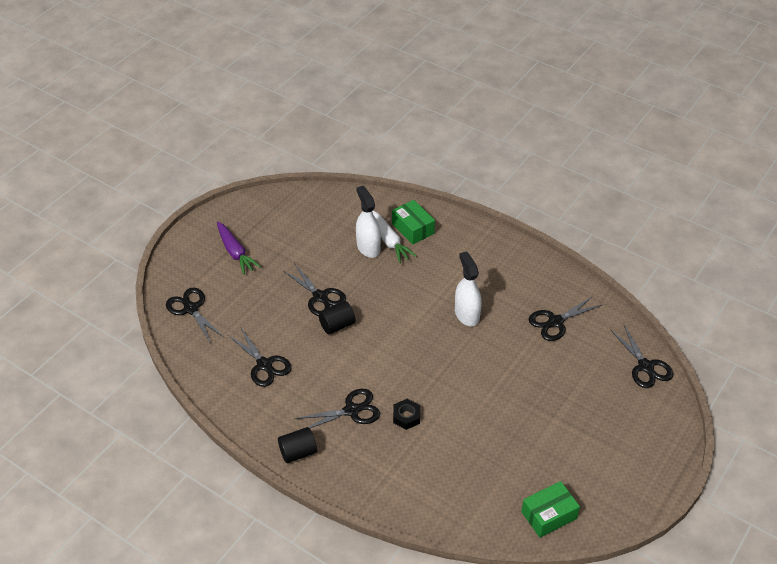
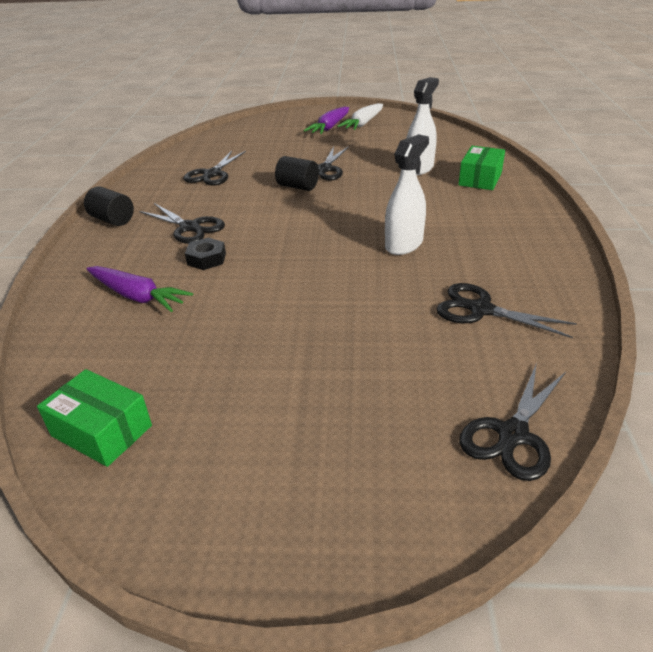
camera: 60 degrees right, 10 degrees down
black scissors [166,287,225,343] -> none
white carrot [372,211,416,263] -> white carrot moved to [337,103,383,130]
none -> purple carrot [86,266,193,312]

